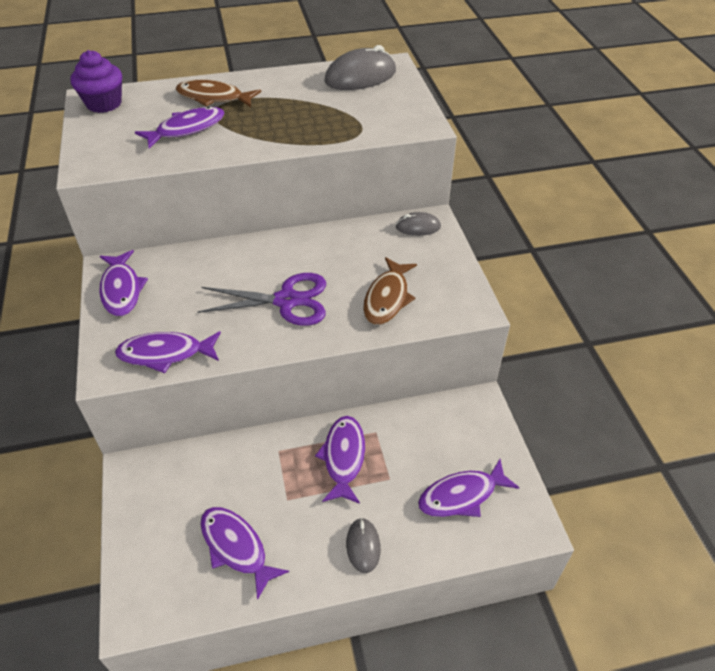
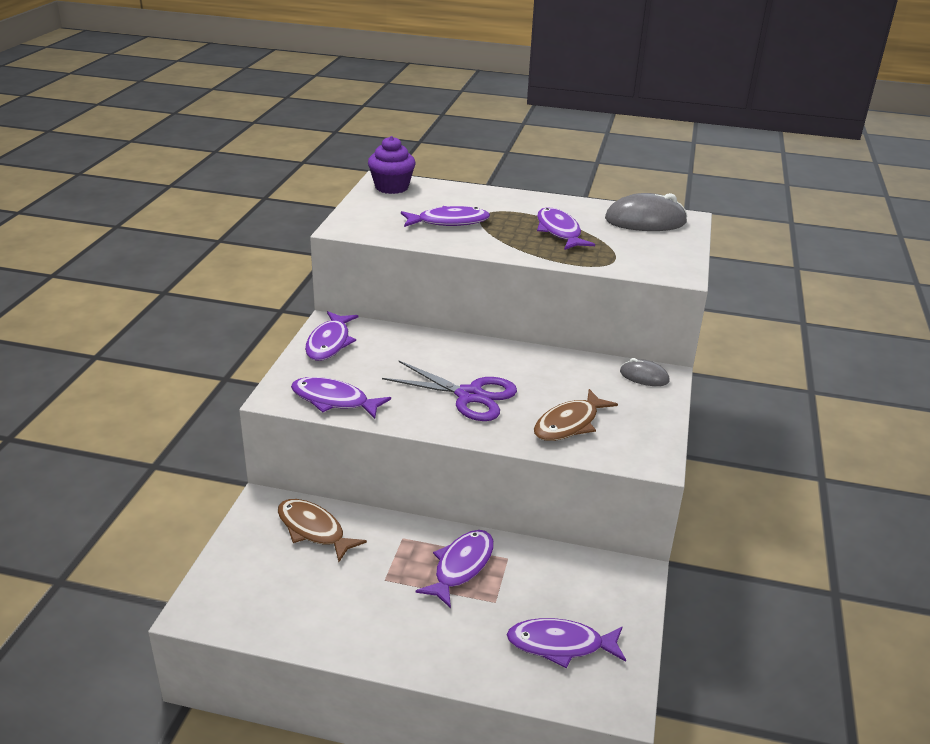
camera: 25 degrees right, 15 degrees down
brown fish [176,80,261,107] -> brown fish moved to [278,499,367,562]
purple fish [200,507,289,600] -> purple fish moved to [537,208,595,250]
grey mouse [346,518,381,573] -> none

